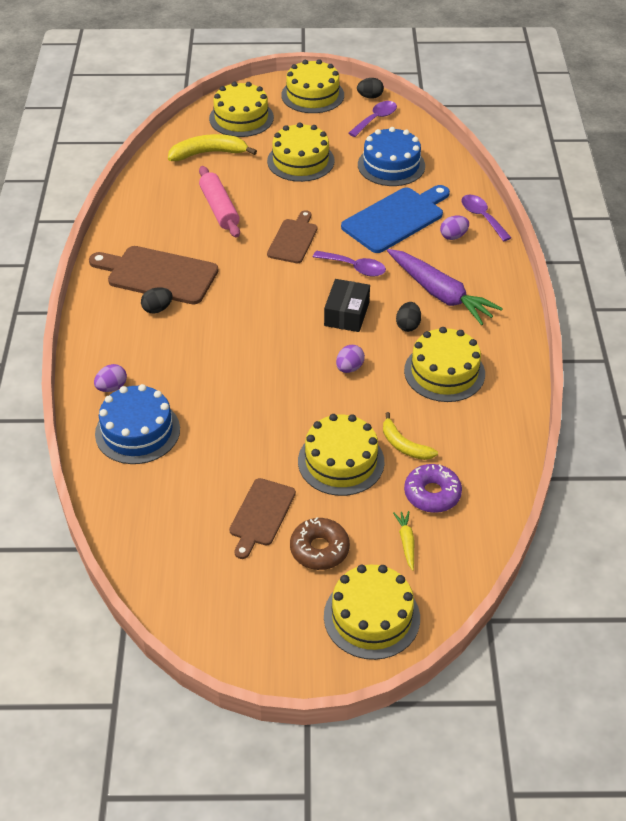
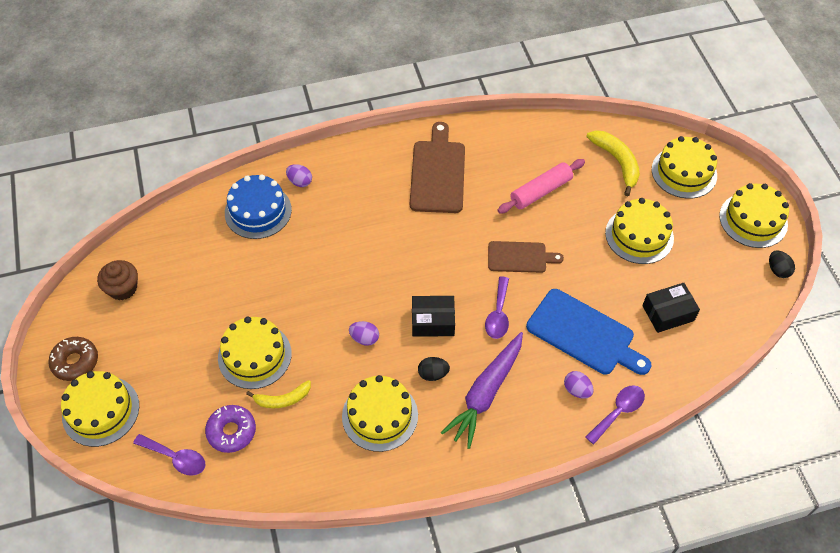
camera: 75 degrees right, 10 degrees up
black egg [141,287,173,313] -> none
brown cutting board [229,478,296,559] -> none
brown donut [290,517,350,570] -> brown donut moved to [48,337,98,381]
purple spoon [348,101,397,137] -> purple spoon moved to [133,434,205,476]
blue cake [358,127,425,186] -> black box [642,283,700,333]
yellow banana [383,412,438,460] -> yellow banana turned 135 degrees counterclockwise [246,380,311,408]
yellow carrot [393,511,414,571] -> none
none -> brown cupcake [97,260,138,300]

